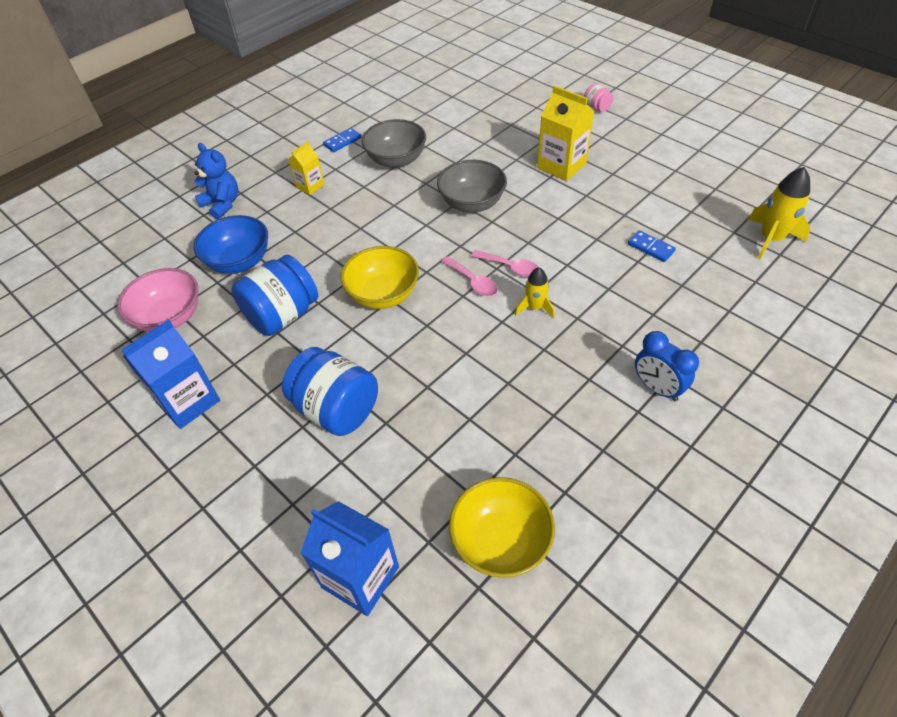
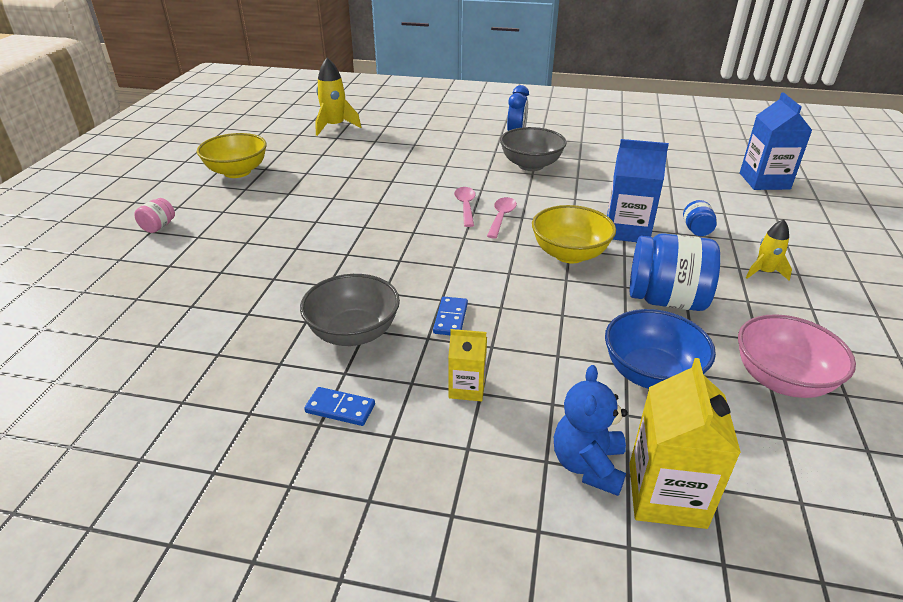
camera: 125 degrees left, 15 degrees down
blue carton [121,319,220,429] -> blue carton moved to [607,139,669,242]
blue jar [282,347,378,436] -> blue jar [683,200,717,236], size x0.46
grey bowl [437,160,507,213] -> grey bowl moved to [500,127,567,171]
yellow bowl [449,477,555,578] -> yellow bowl moved to [197,133,267,178]
yellow rocket [515,267,555,318] -> yellow rocket moved to [746,219,792,281]
yellow carton [537,85,594,181] -> yellow carton moved to [629,358,741,529]
blue domino [628,230,676,262] -> blue domino moved to [433,297,468,335]

